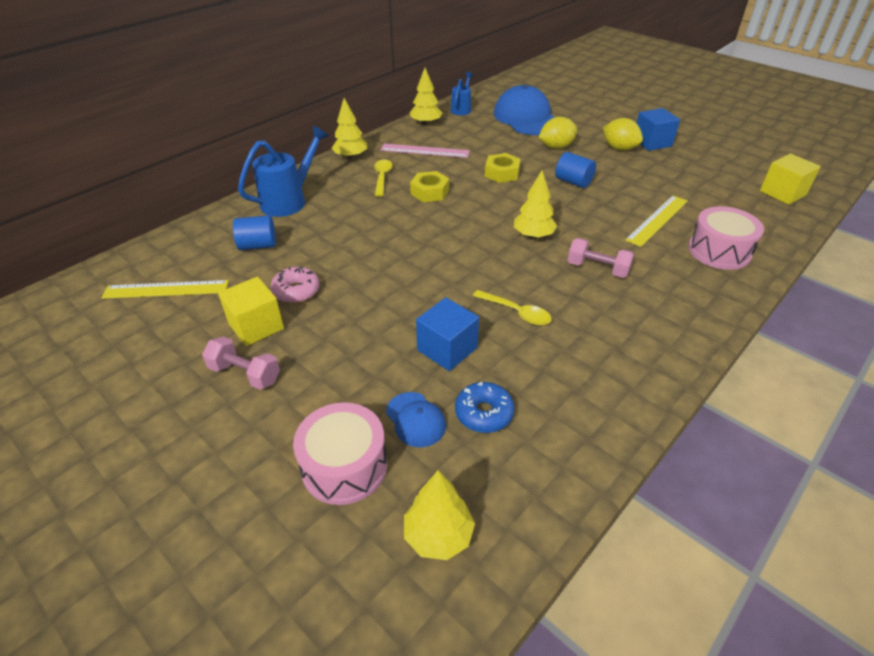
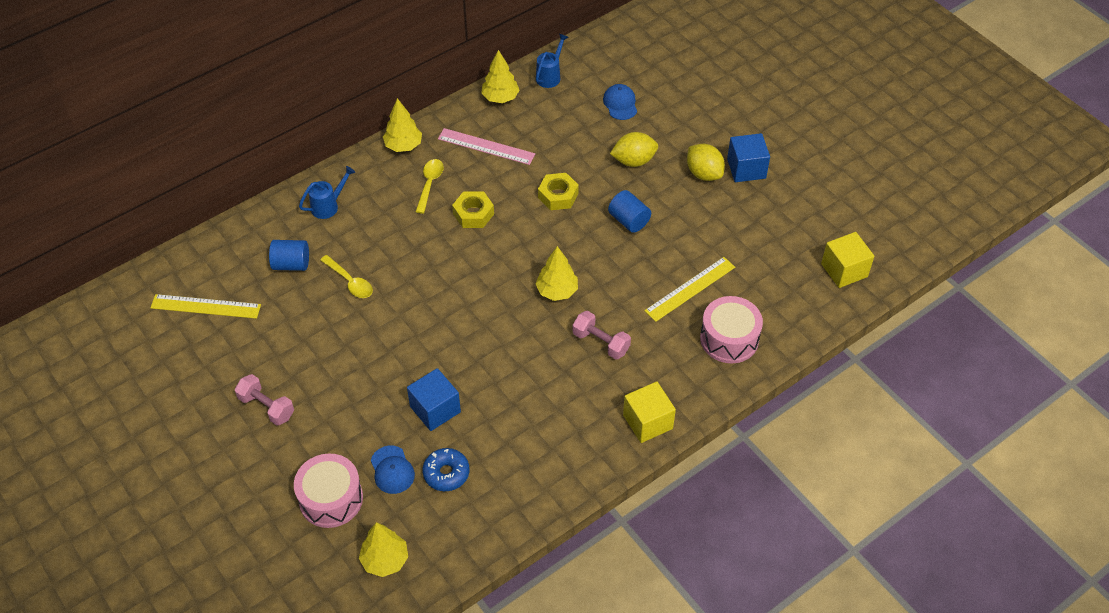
camera: 10 degrees right, 10 degrees up
yellow cube [218,277,284,346] -> yellow cube moved to [623,382,676,443]
blue watering can [238,126,329,217] -> blue watering can [299,166,355,219], size x0.59
pink donut [271,267,320,303] -> none
yellow spoon [473,290,552,325] -> yellow spoon moved to [320,255,373,298]
blue cap [494,85,555,135] -> blue cap [603,84,637,120], size x0.48

